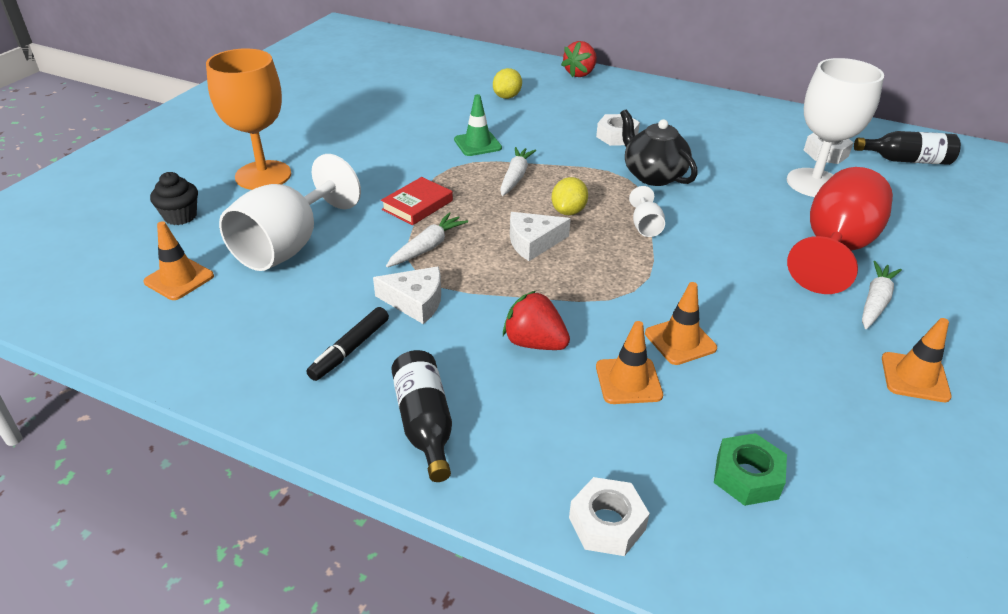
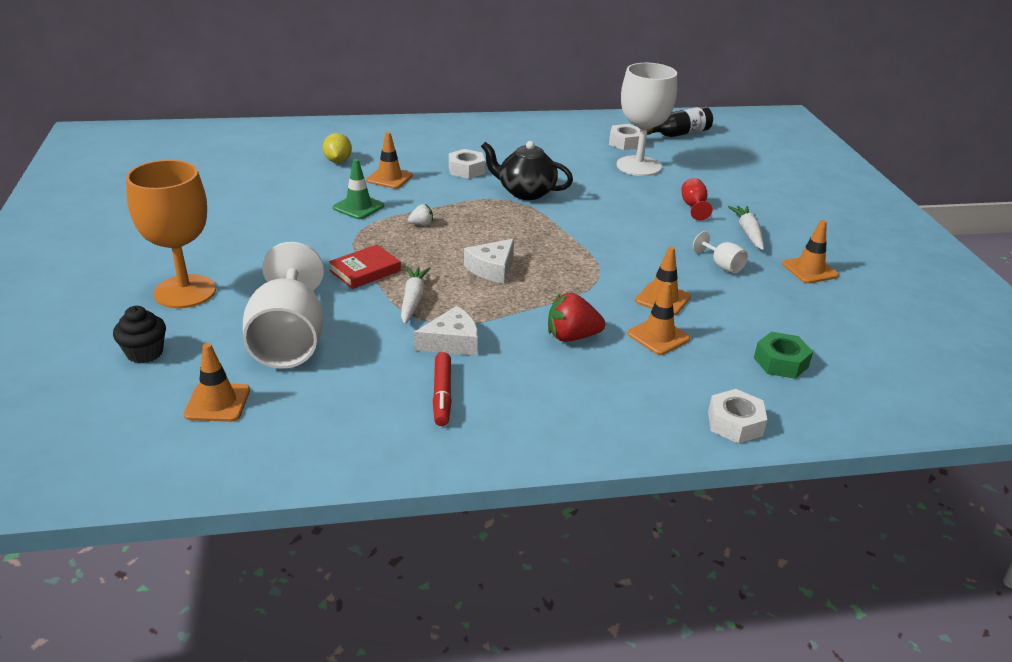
camera: 35 degrees left, 5 degrees down
black marker [306,307,389,381] -> red marker [433,352,452,426]
red book [381,177,453,225] -> red book turned 45 degrees clockwise [329,245,401,289]
black bottle [391,350,452,482] -> none
white carrot [500,147,536,196] -> white strawberry [408,204,433,225]
yellow lemon [552,177,588,215] -> none
red strawberry [561,41,597,78] -> none
white goblet [629,186,665,237] -> white goblet moved to [693,231,748,273]
red goblet [787,167,893,294] -> red goblet [682,178,713,221], size x0.44
none -> orange traffic cone [366,132,413,189]

